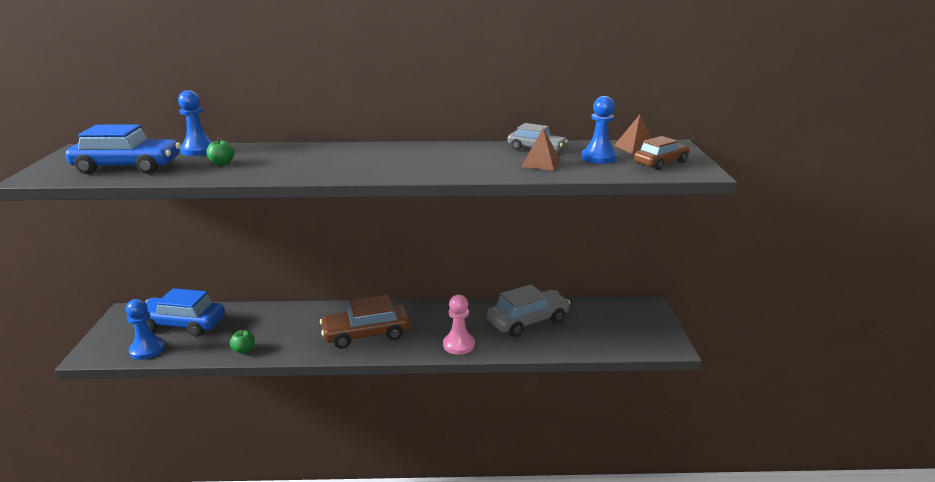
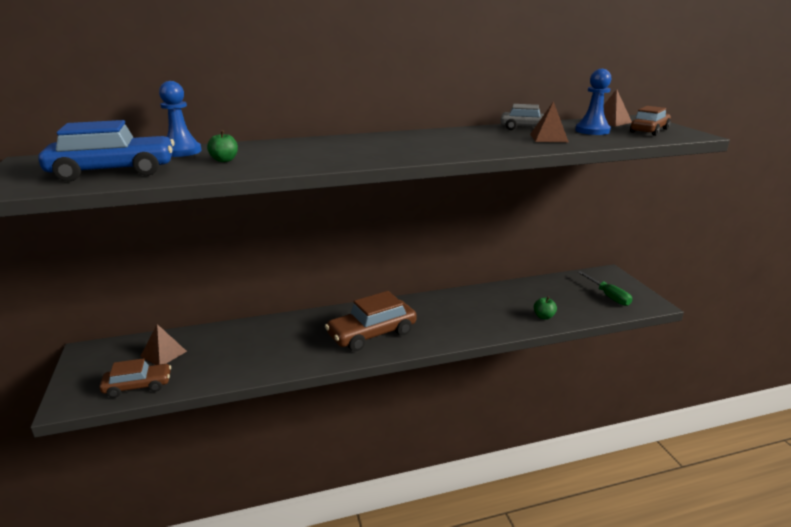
camera: 15 degrees left, 0 degrees up
blue pawn [125,299,165,360] -> brown car [99,358,171,398]
blue car [145,288,225,337] -> brown pyramid [140,324,187,365]
green apple [230,330,255,354] -> green apple moved to [534,297,557,320]
pink pawn [443,295,475,355] -> none
grey car [487,284,570,337] -> none
none -> green screwdriver [578,271,632,306]

